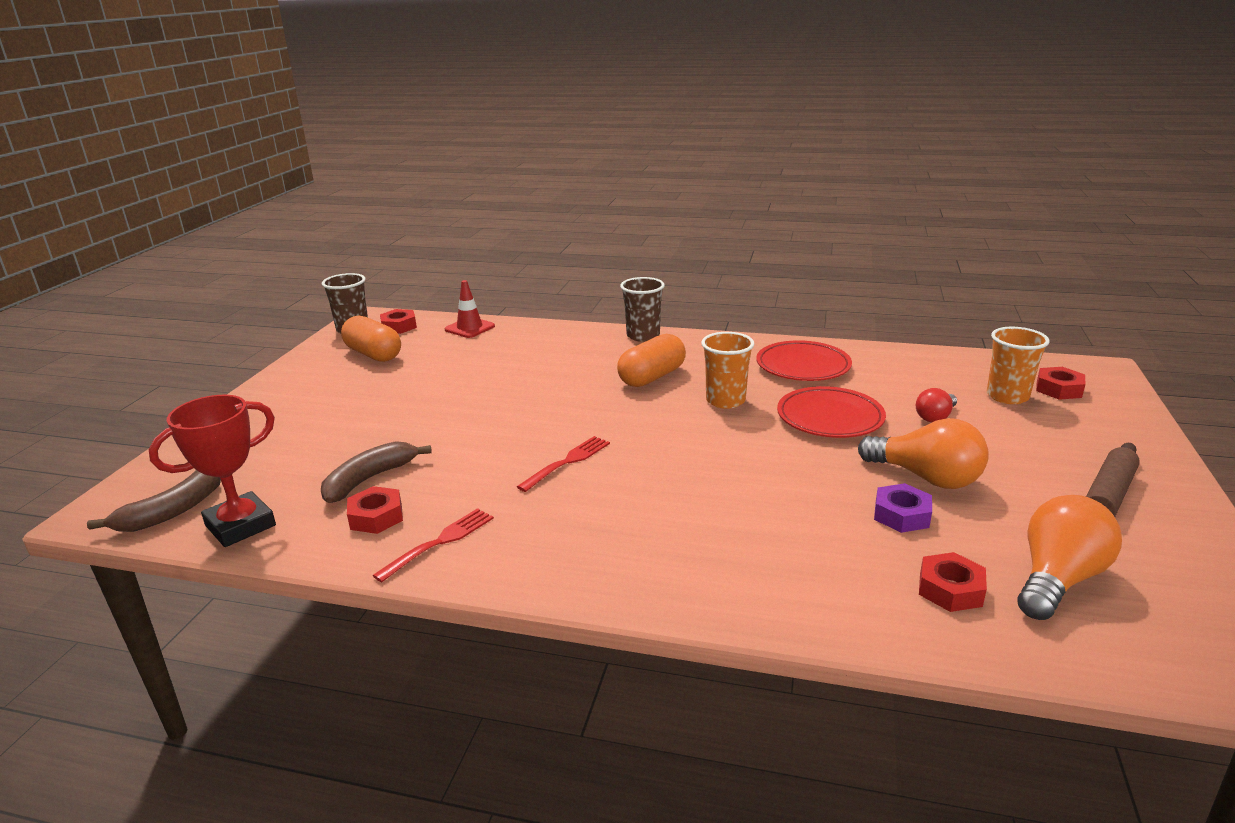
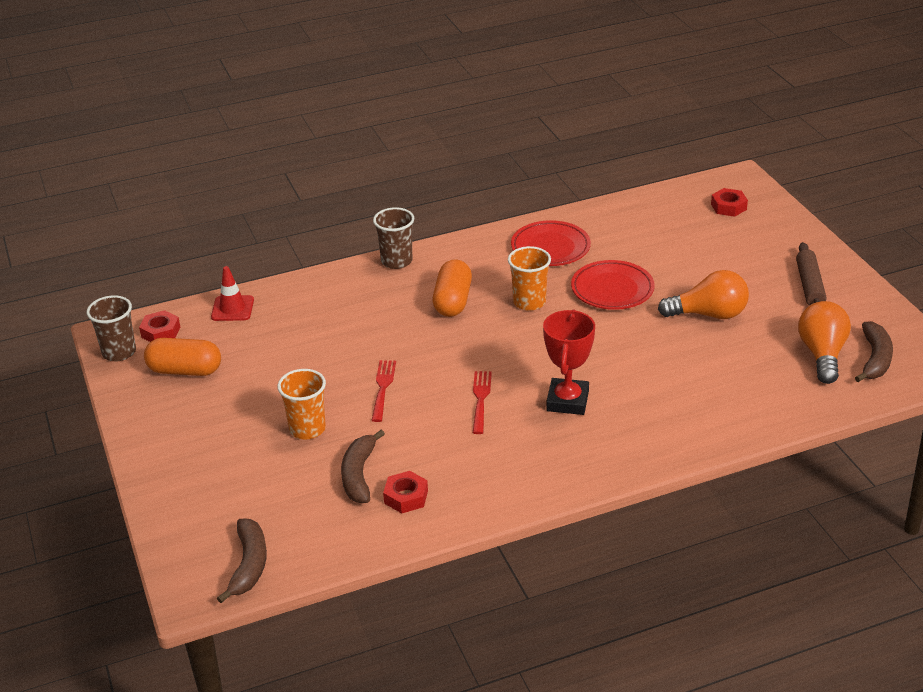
camera: 35 degrees left, 10 degrees up
red trophy [149,395,276,547] -> red trophy moved to [543,309,595,415]
red fork [372,508,494,583] -> red fork moved to [371,360,396,422]
purple nut [874,483,932,533] -> none
red light bulb [916,388,957,422] -> none
red nut [919,552,987,612] -> none
orange cup [987,327,1050,404] -> orange cup moved to [277,369,326,439]
none -> brown banana [855,321,893,382]

